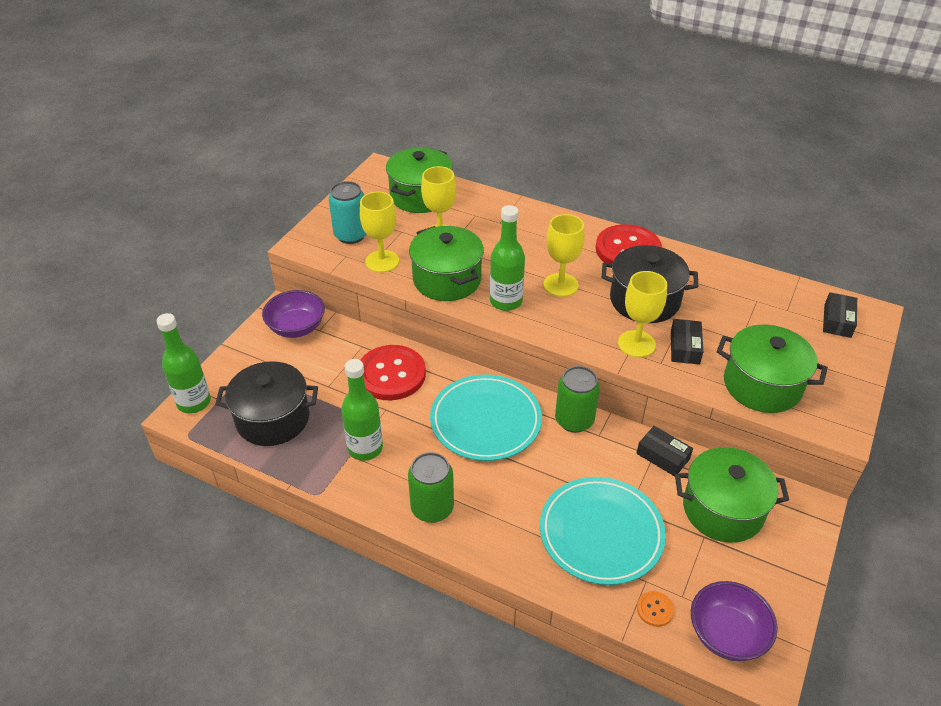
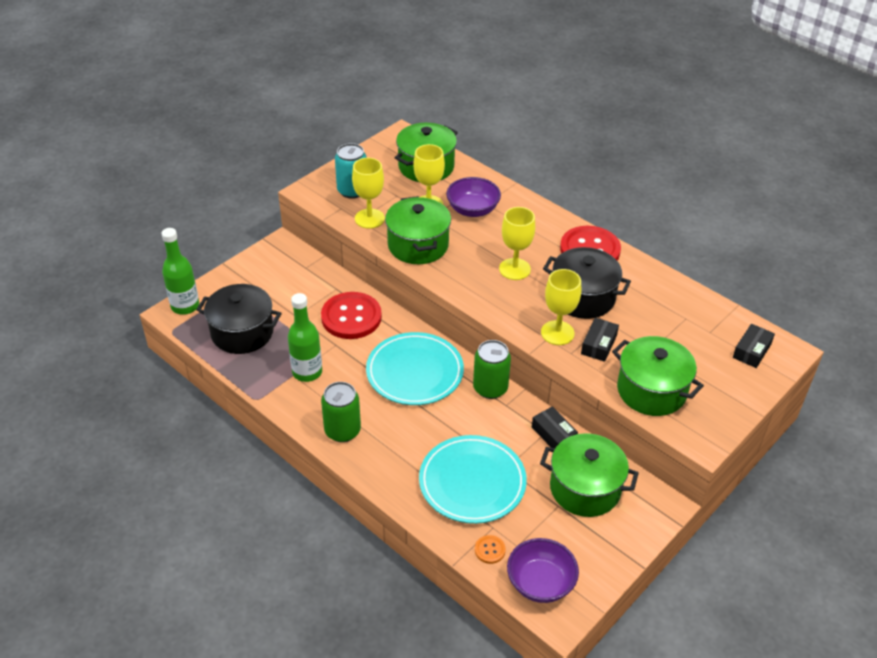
camera: 15 degrees right, 0 degrees up
purple bowl [262,290,325,338] -> purple bowl moved to [446,177,501,217]
green bottle [490,205,525,311] -> none

